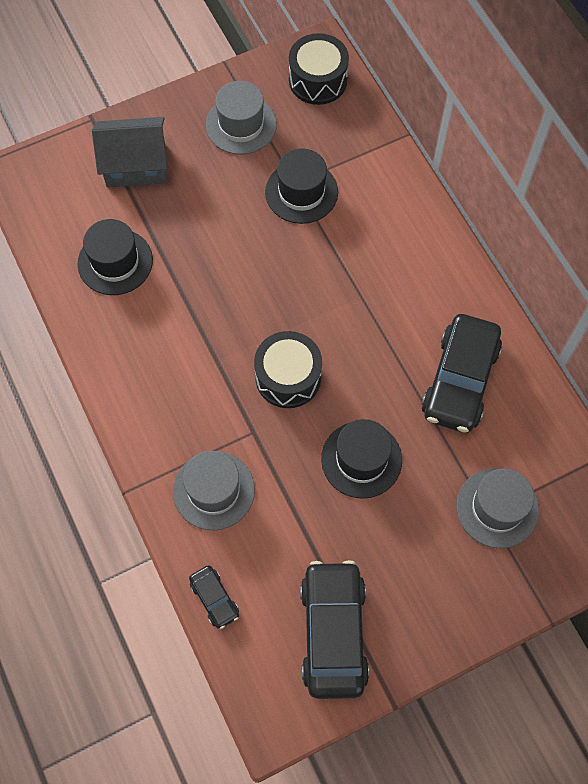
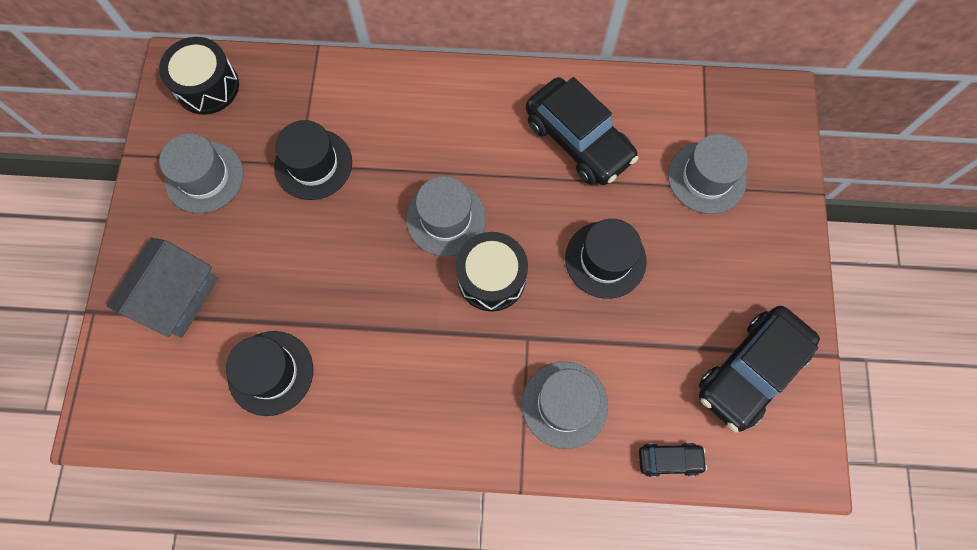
camera: 60 degrees left, 5 degrees up
black car [300,560,369,699] -> black car turned 75 degrees counterclockwise [699,306,820,432]
none -> grey hat [406,176,486,256]

